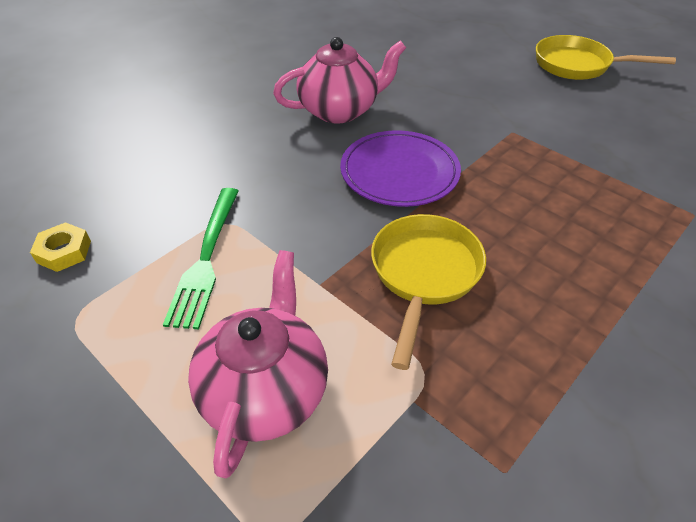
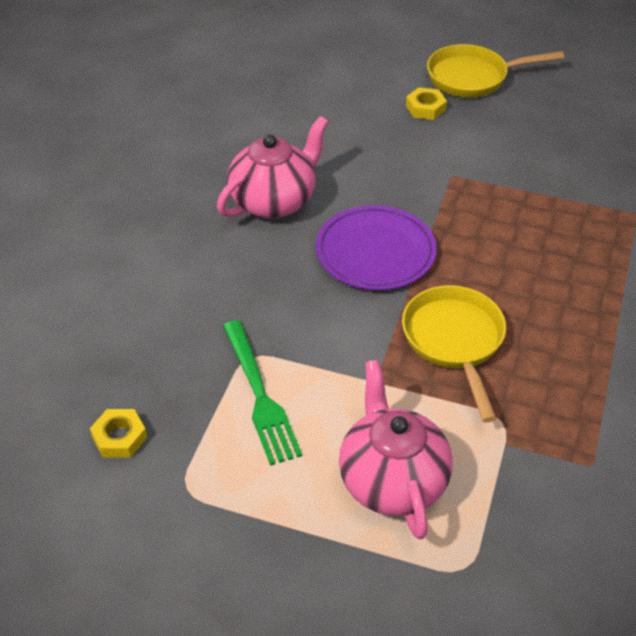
camera: 25 degrees left, 0 degrees up
none -> yellow nut [406,87,447,120]

